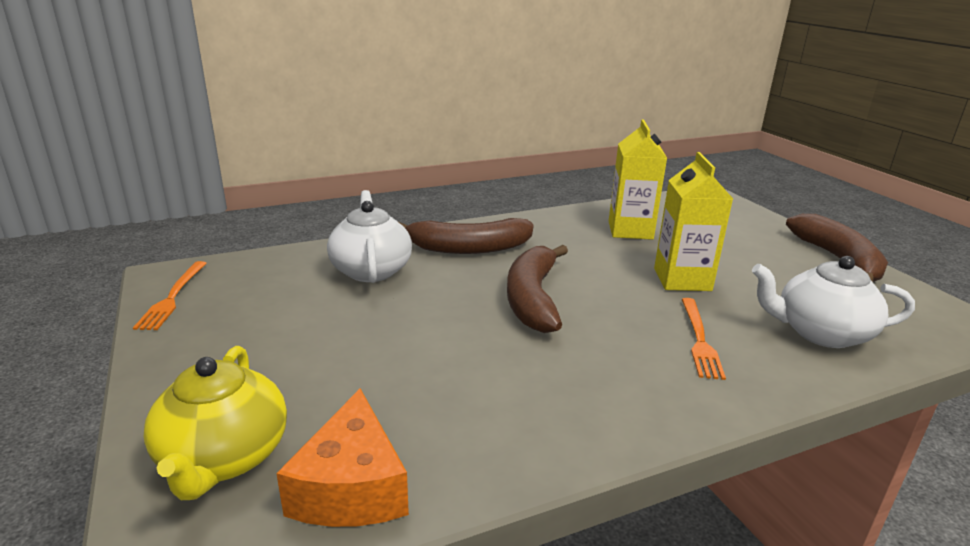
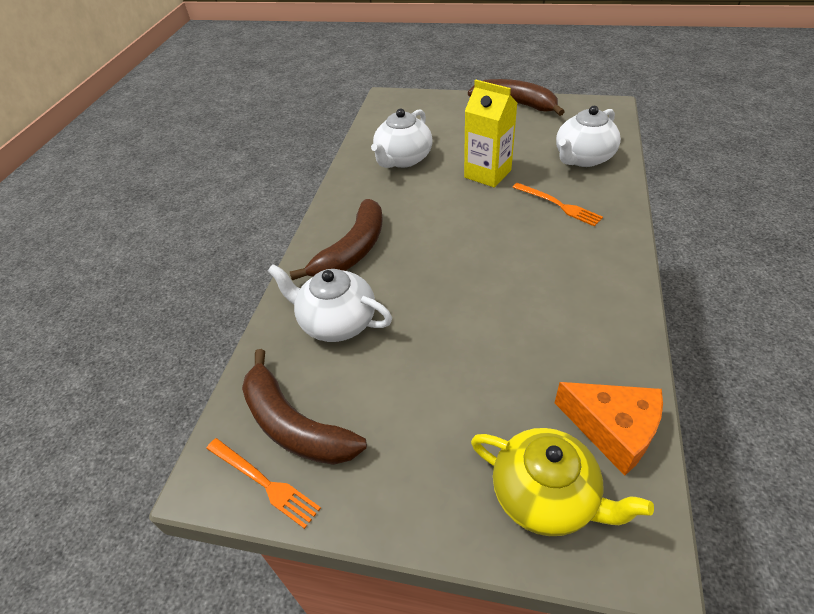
camera: 50 degrees left, 20 degrees up
brown banana [507,245,568,333] -> brown banana moved to [242,349,367,465]
yellow carton [609,119,667,240] -> white teapot [371,109,433,168]

